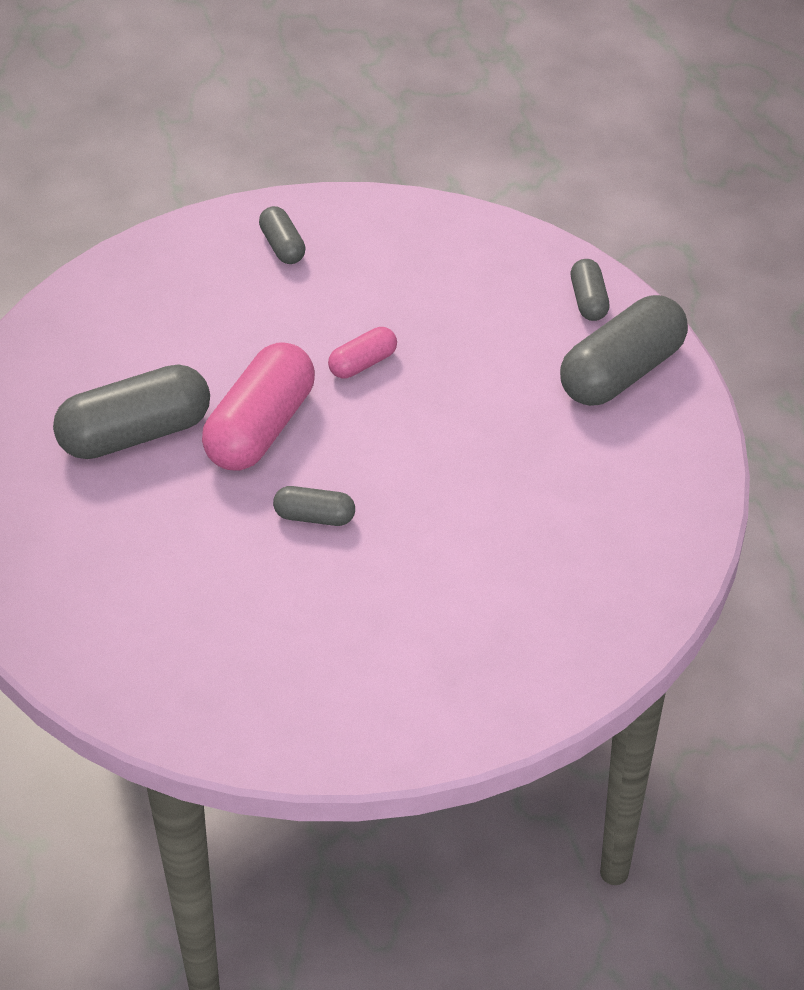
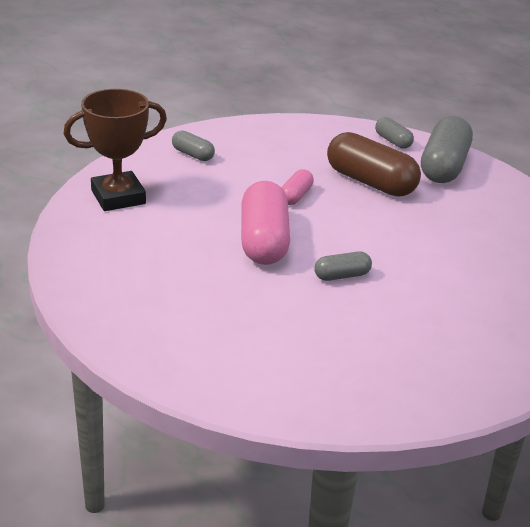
camera: 30 degrees left, 15 degrees down
grey capsule [53,364,210,459] -> none
none -> brown trophy [63,89,167,211]
none -> brown capsule [327,132,421,197]

